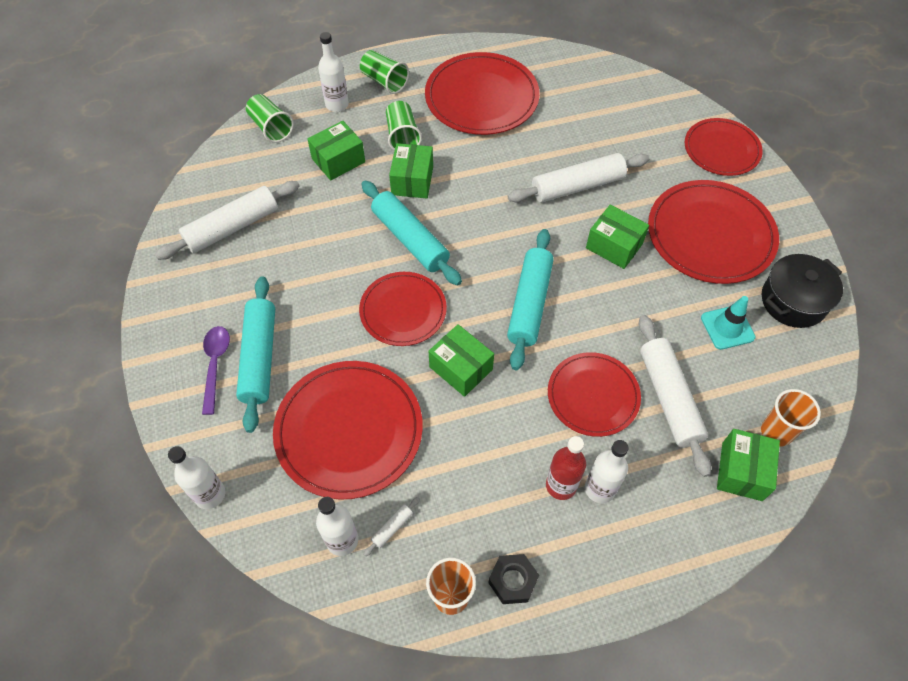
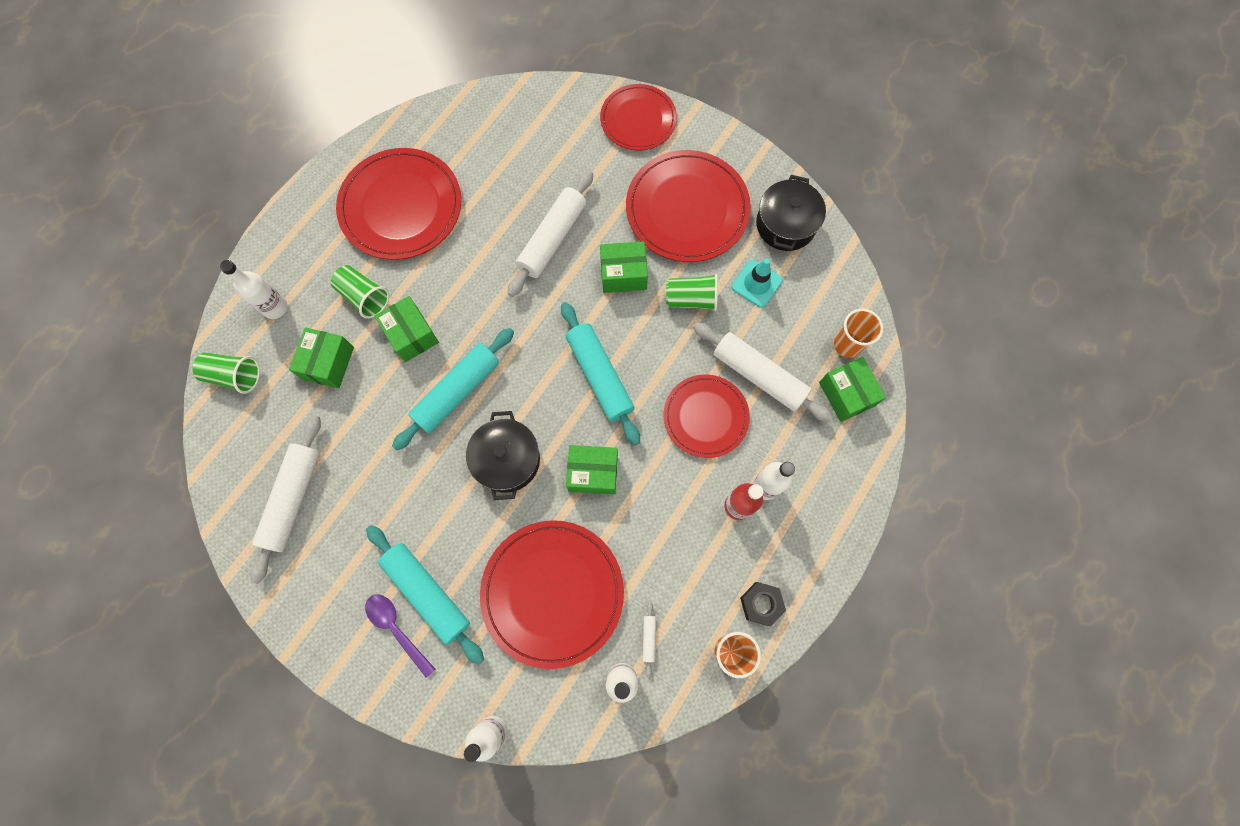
camera: 40 degrees left, 15 degrees up
red plate [359,272,447,346] -> black pot [466,411,540,500]
green cup [360,50,409,94] -> green cup moved to [666,274,718,311]
turquoise rolling pin [361,181,462,286] -> turquoise rolling pin turned 60 degrees counterclockwise [392,328,514,450]

